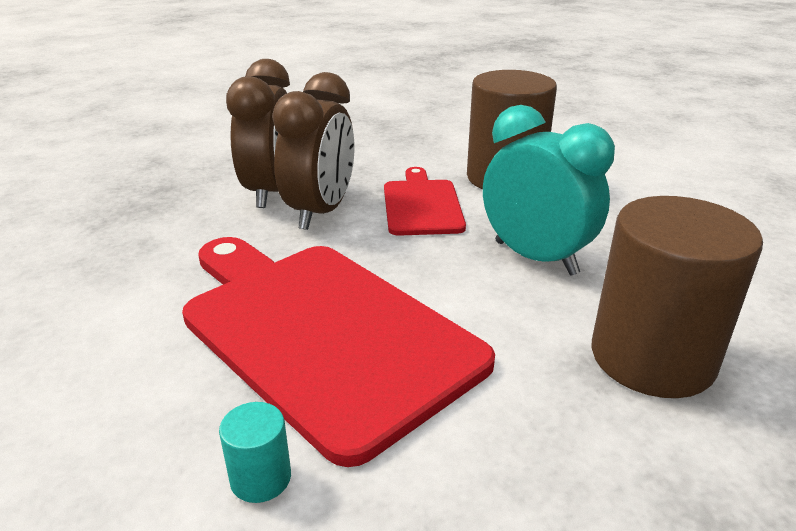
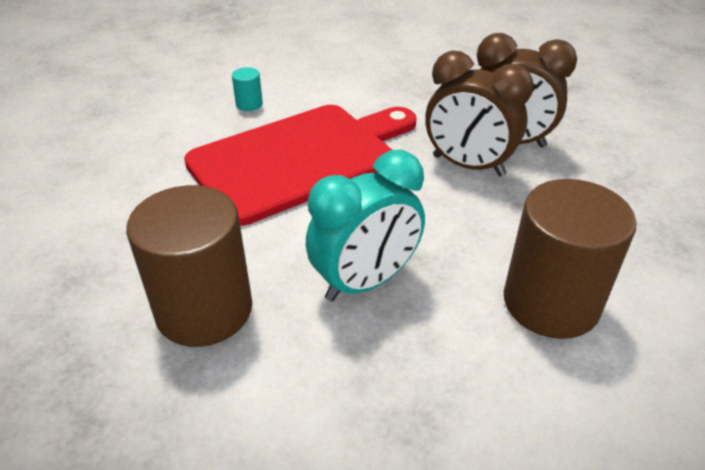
camera: 100 degrees right, 10 degrees up
turquoise cylinder [219,402,291,503] -> turquoise cylinder moved to [232,67,263,111]
red cutting board [384,167,466,236] -> none

